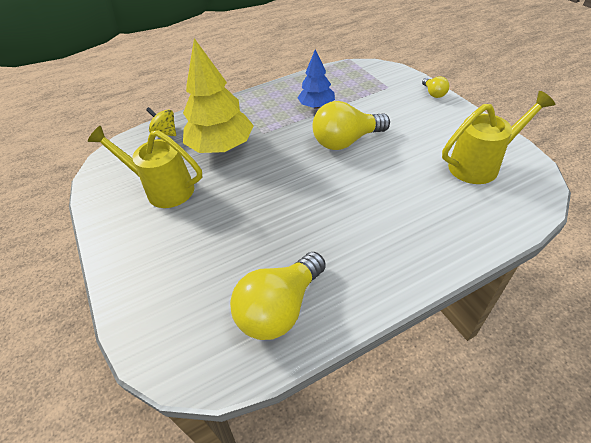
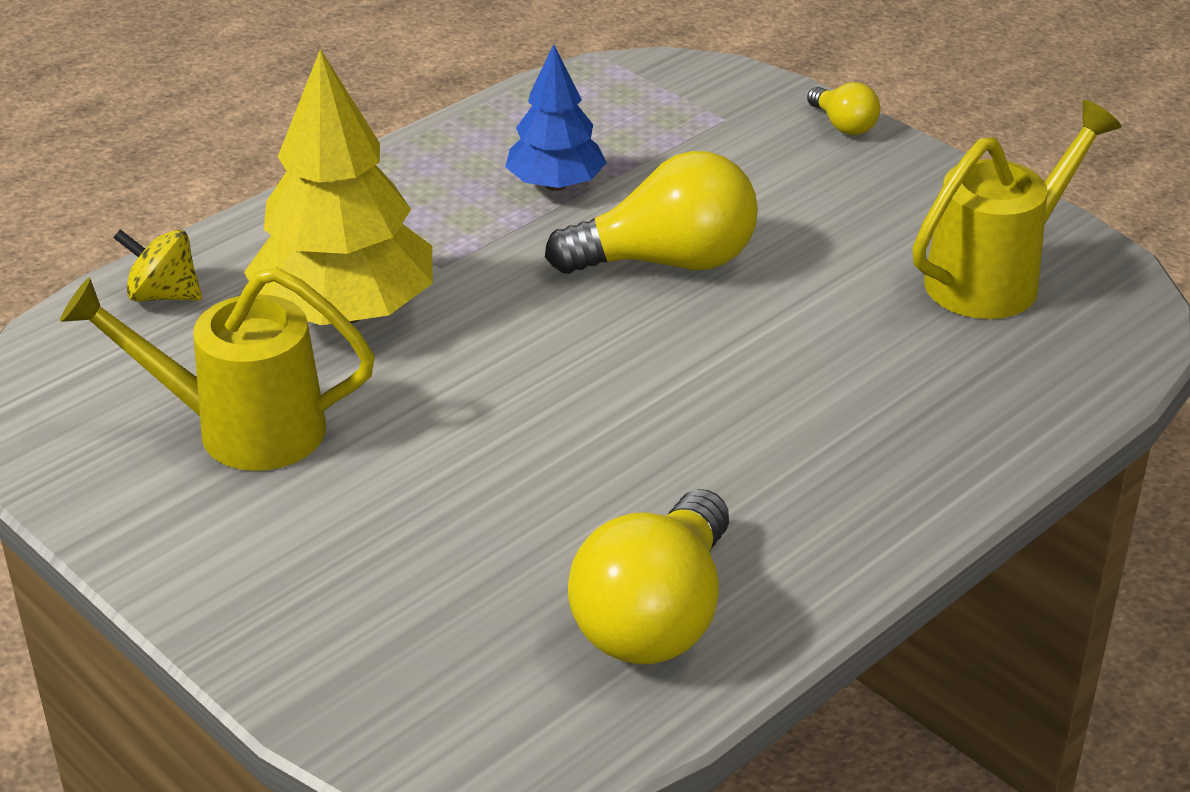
camera: 20 degrees left, 10 degrees down
yellow light bulb [313,101,390,150] -> yellow light bulb turned 150 degrees counterclockwise [545,151,758,274]

